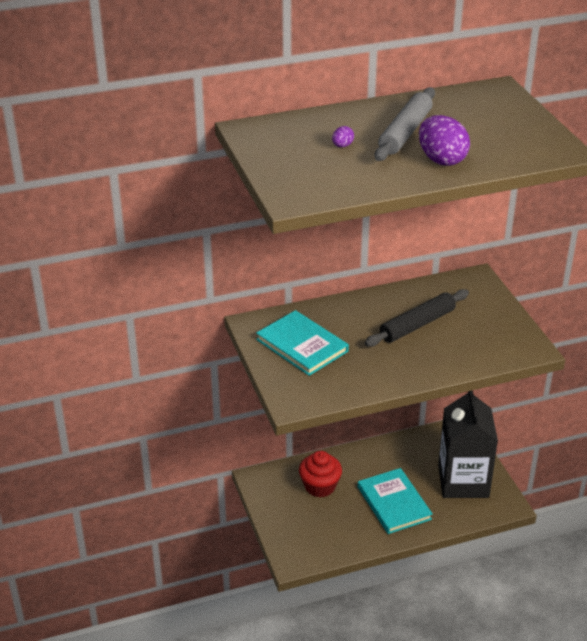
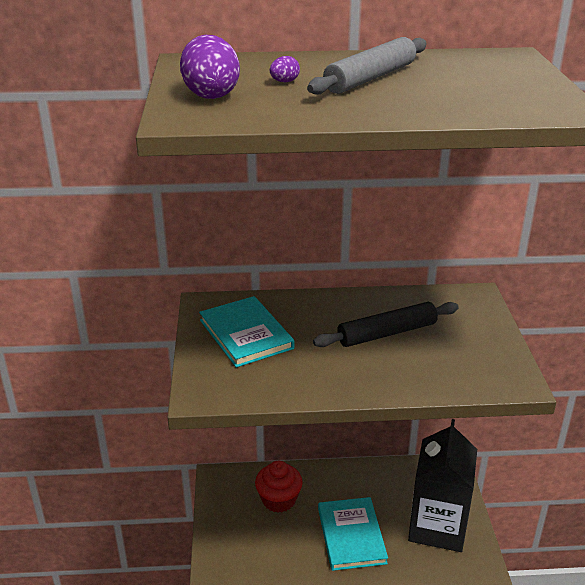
camera: 15 degrees right, 5 degrees down
purple egg [419,115,470,166] -> purple egg moved to [180,35,240,99]

